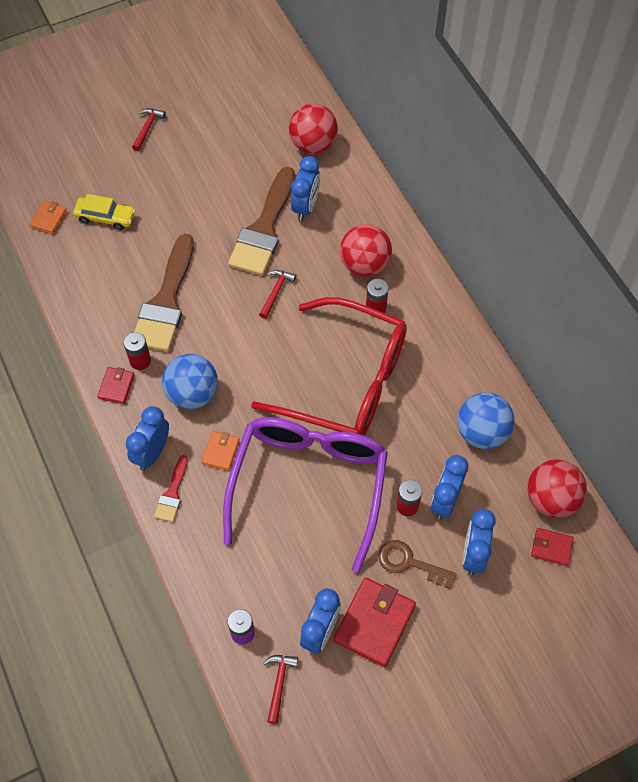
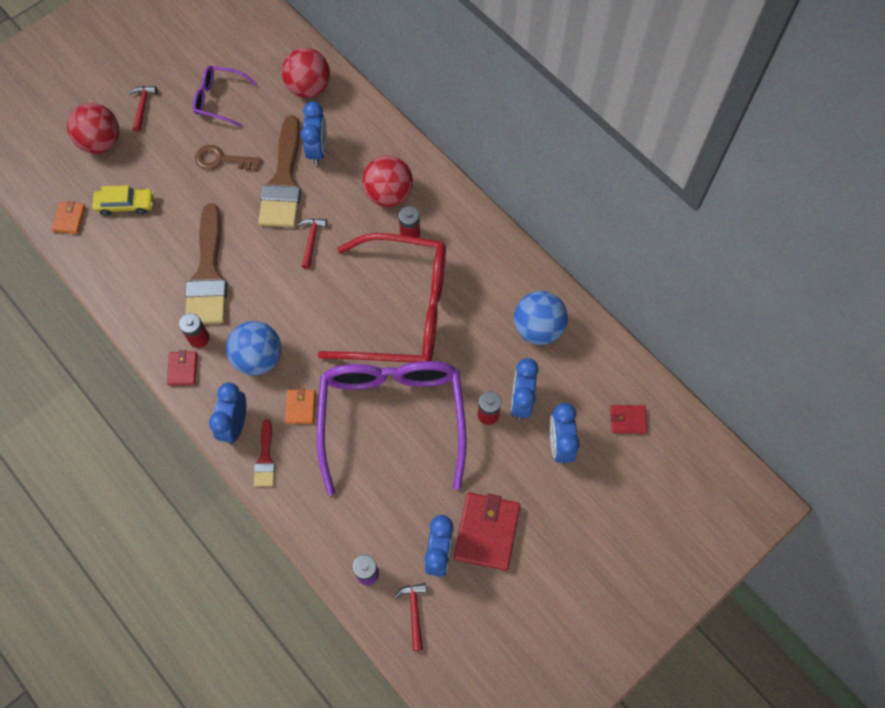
camera: 15 degrees left, 5 degrees up
brown key [378,540,457,589] -> brown key moved to [195,145,261,171]
red ball [527,459,587,518] -> red ball moved to [67,103,119,154]
none -> purple glasses [193,66,257,127]

